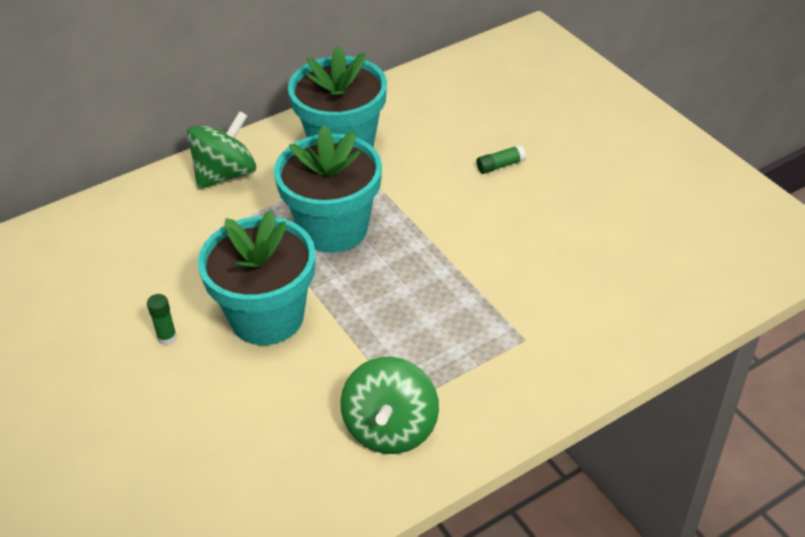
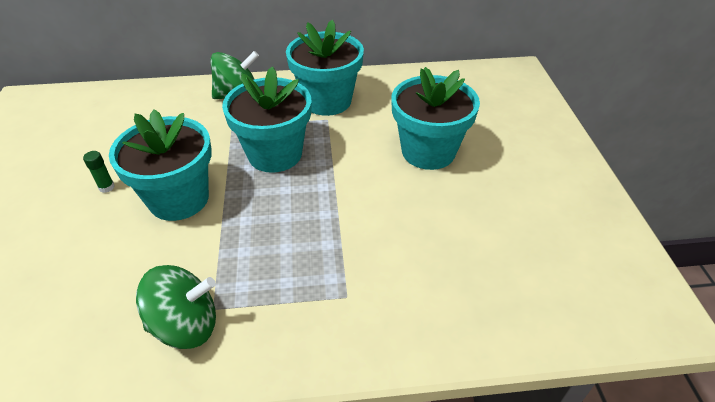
camera: 25 degrees right, 0 degrees up
green spinning top [340,357,439,454] -> green spinning top turned 135 degrees counterclockwise [136,265,216,349]
green glue stick [476,145,526,174] -> turquoise flower pot [391,67,480,170]

